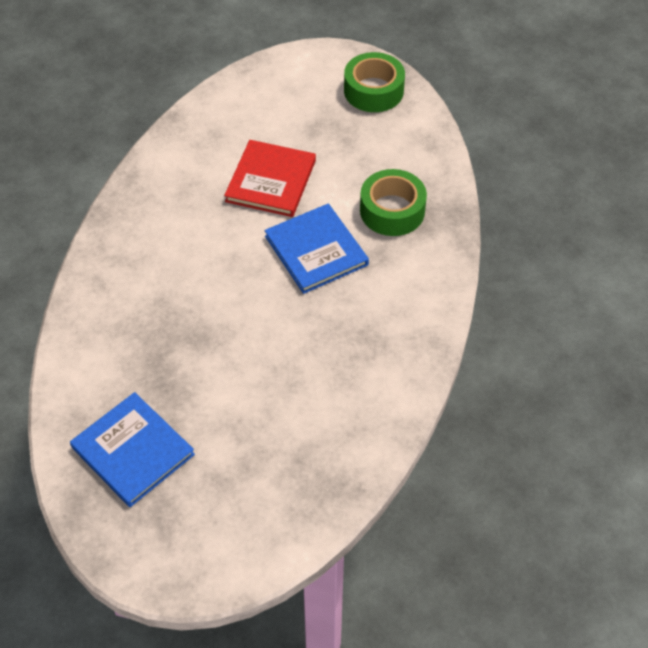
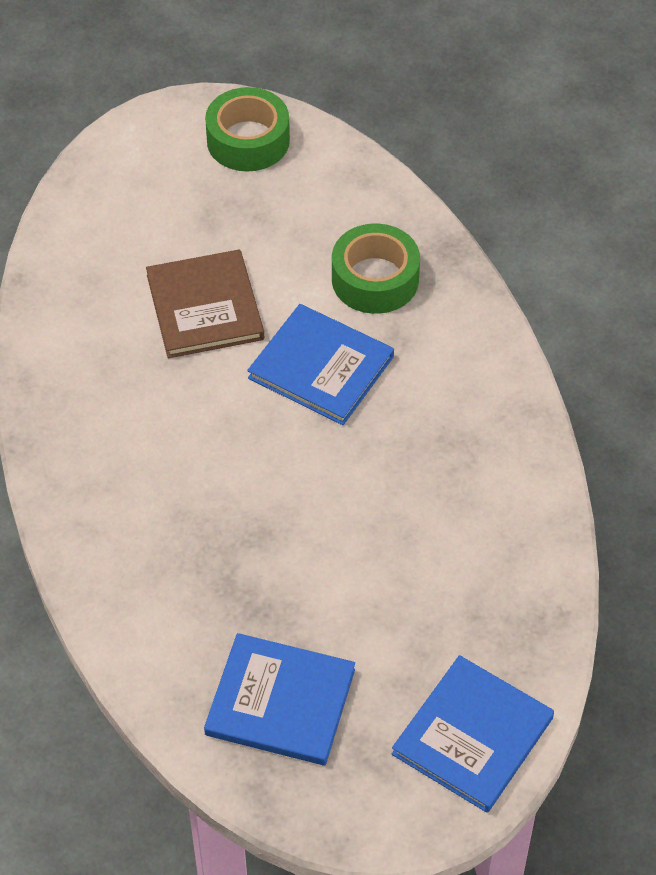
camera: 30 degrees left, 0 degrees up
red book [224,140,316,217] -> brown book [146,249,264,358]
none -> blue book [392,655,554,813]

